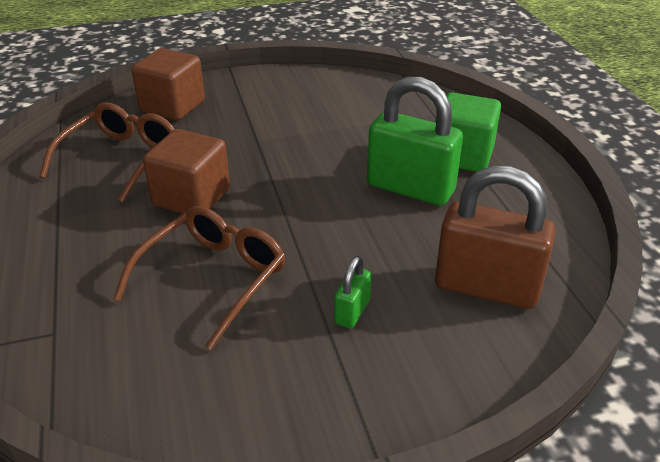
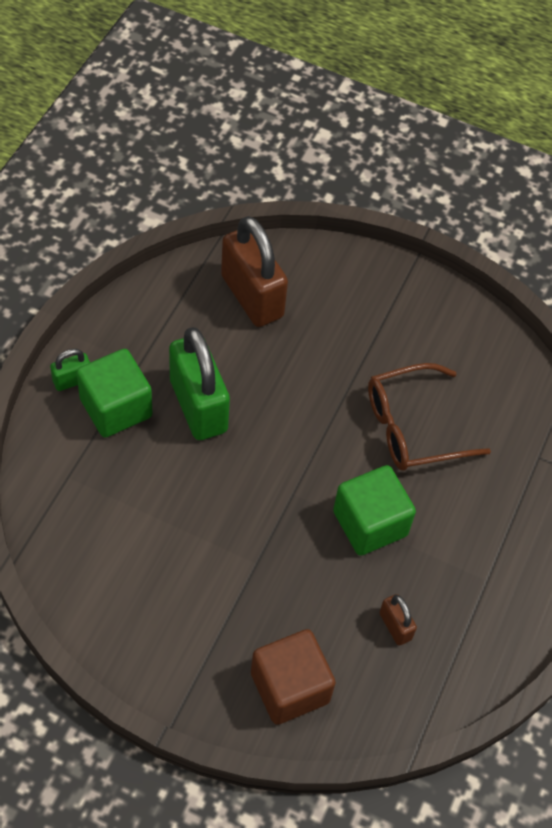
camera: 145 degrees left, 20 degrees up
brown glasses [39,102,175,202] -> brown padlock [379,594,417,646]
brown cube [143,129,230,214] -> green cube [333,465,416,556]
green padlock [334,256,372,329] -> green padlock moved to [50,349,90,391]

